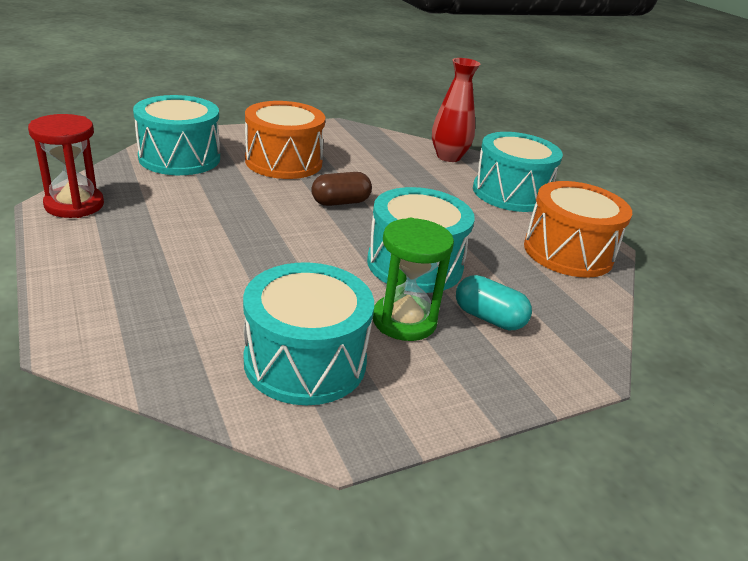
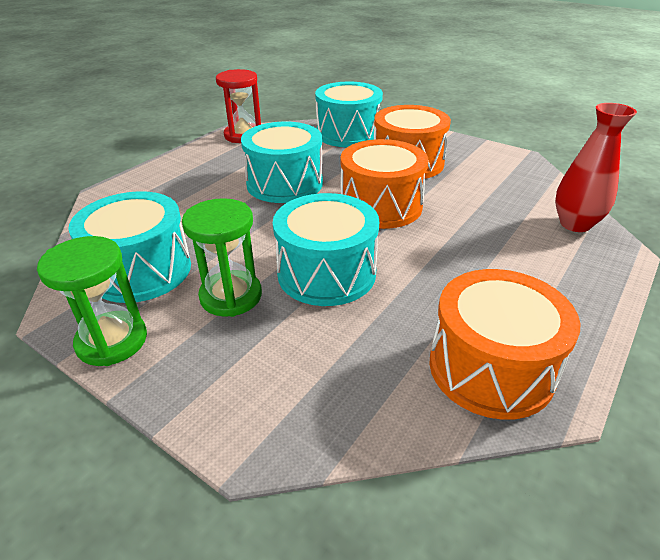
camera: 65 degrees right, 5 degrees up
brown capsule [311,172,372,206] -> orange drum [340,139,428,229]
turquoise capsule [456,275,532,330] -> none
turquoise drum [473,132,563,212] -> turquoise drum moved to [241,122,323,203]
none -> green hourglass [37,236,147,366]

